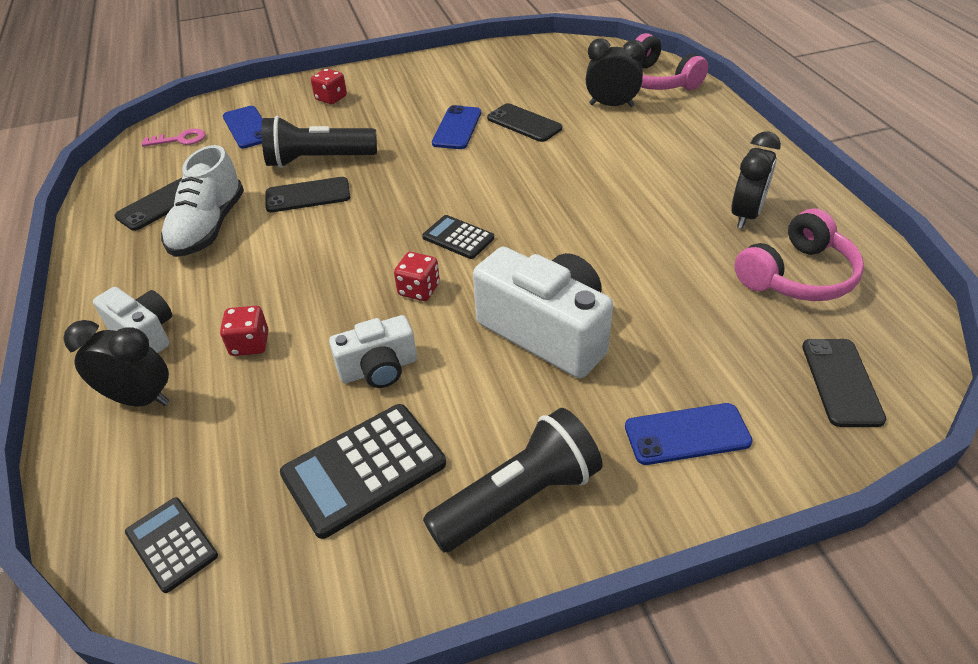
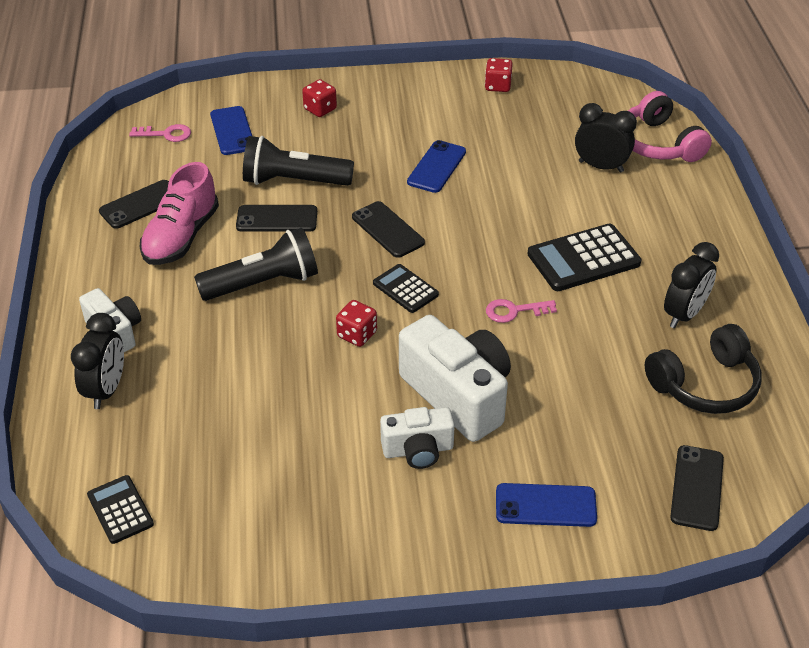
camera: 10 degrees right, 0 degrees up
black clock [63,320,169,407] -> black clock turned 75 degrees clockwise [71,313,124,409]
white shoe [161,145,244,257] -> pink shoe [139,162,219,265]
red dice [220,306,269,356] -> red dice moved to [485,58,513,92]
black calculator [280,404,446,539] -> black calculator moved to [527,223,641,291]
white camera [329,315,417,388] -> white camera moved to [380,407,455,469]
black flashlight [423,408,603,553] -> black flashlight moved to [194,228,318,301]
black phone [487,103,562,142] -> black phone moved to [352,201,425,258]
pink headphones [734,209,864,301] -> black headphones [645,324,761,414]
none -> pink key [486,299,557,323]

